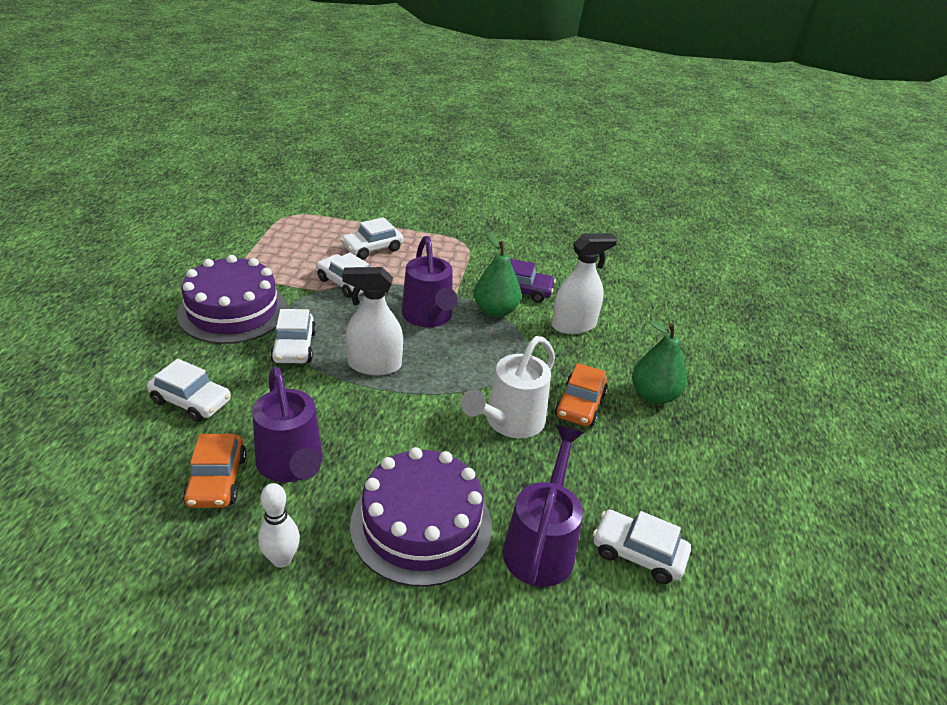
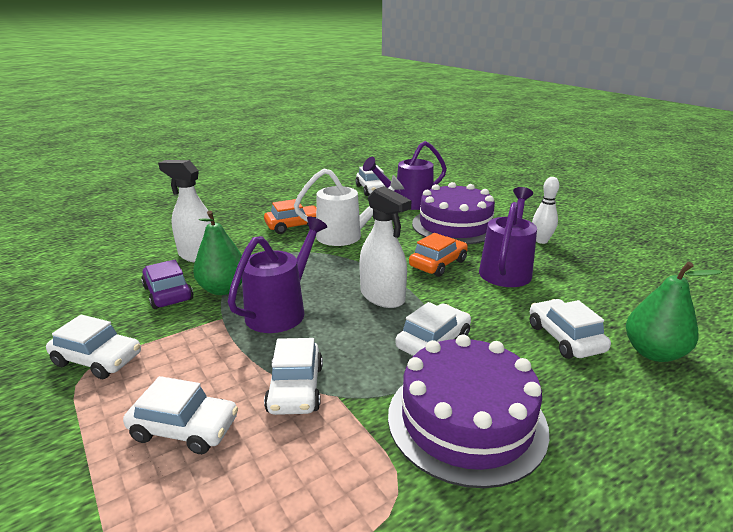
camera: 130 degrees left, 10 degrees down
orange car [183,434,247,508] -> orange car moved to [409,233,468,277]
green pear [632,321,687,404] -> green pear moved to [626,262,722,362]
none -> white car [46,314,141,379]

